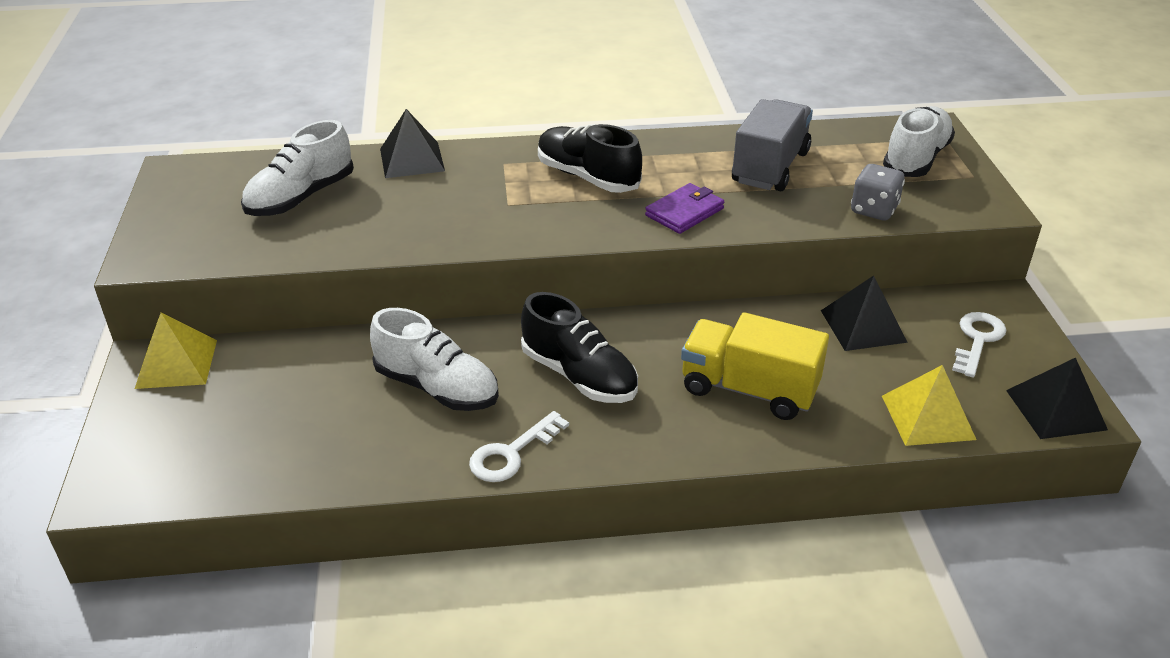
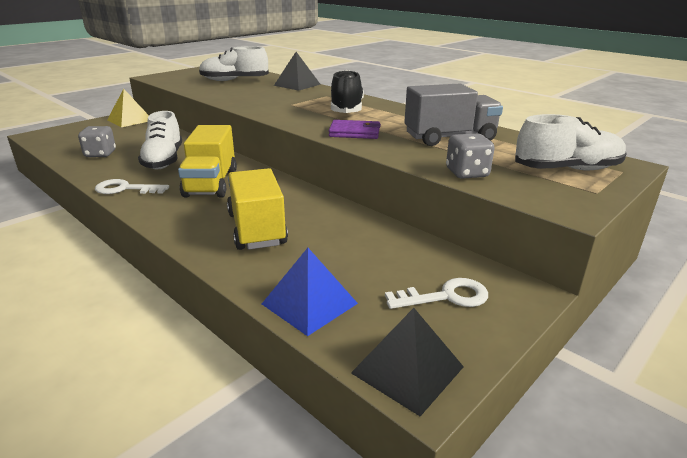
camera: 50 degrees right, 10 degrees down
black shoe [521,292,638,403] -> yellow truck [178,125,237,198]
black pyramid [821,276,908,351] -> none
yellow pyramid [882,365,976,446] -> blue pyramid [262,248,358,336]
none -> grey dice [78,126,116,157]

